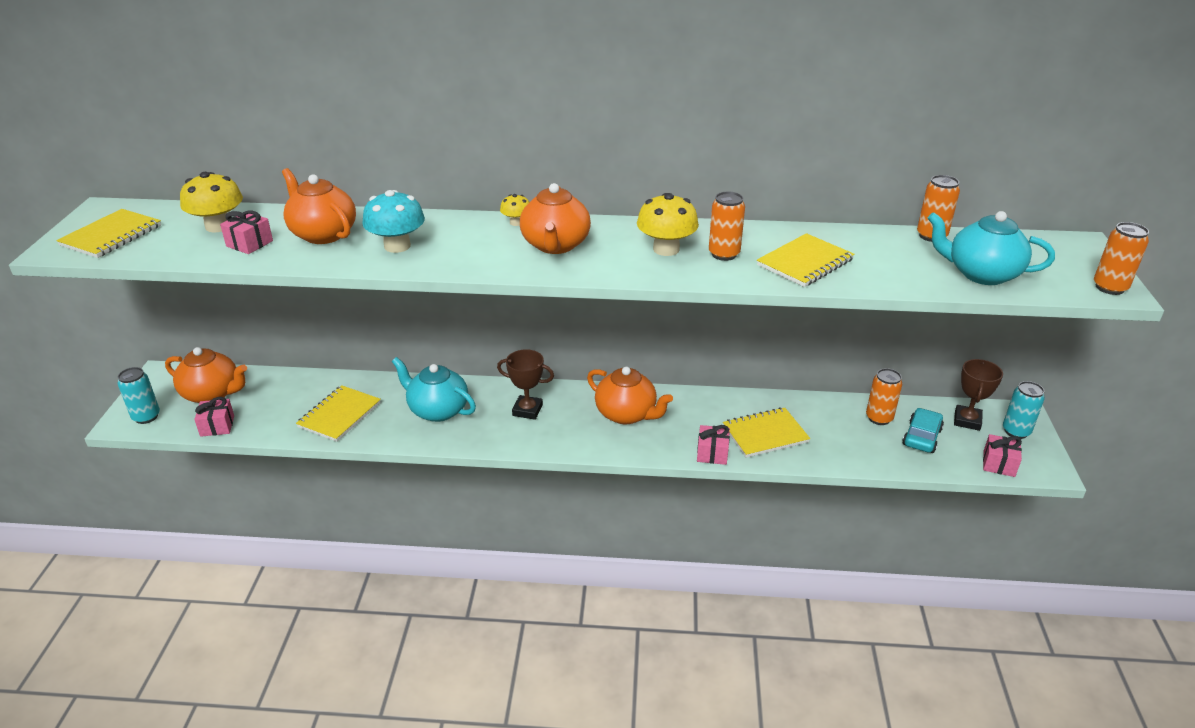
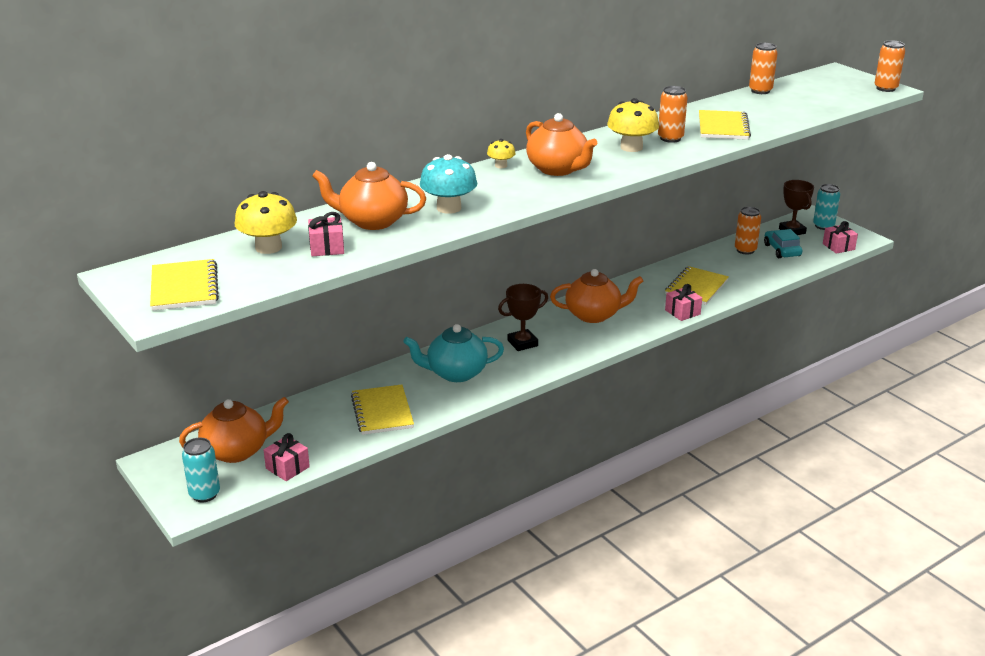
camera: 40 degrees left, 5 degrees down
turquoise teapot [927,211,1055,285] -> none

